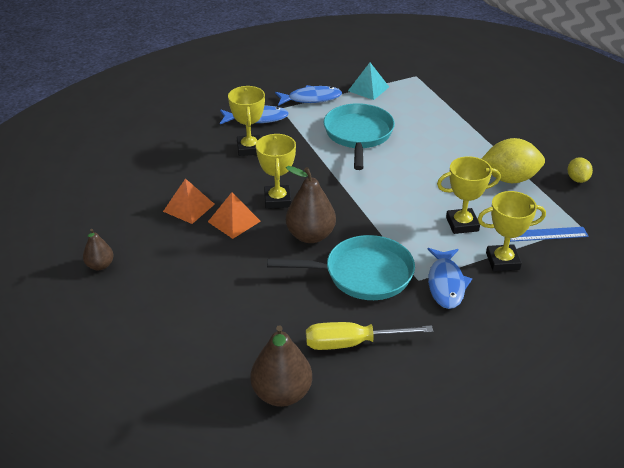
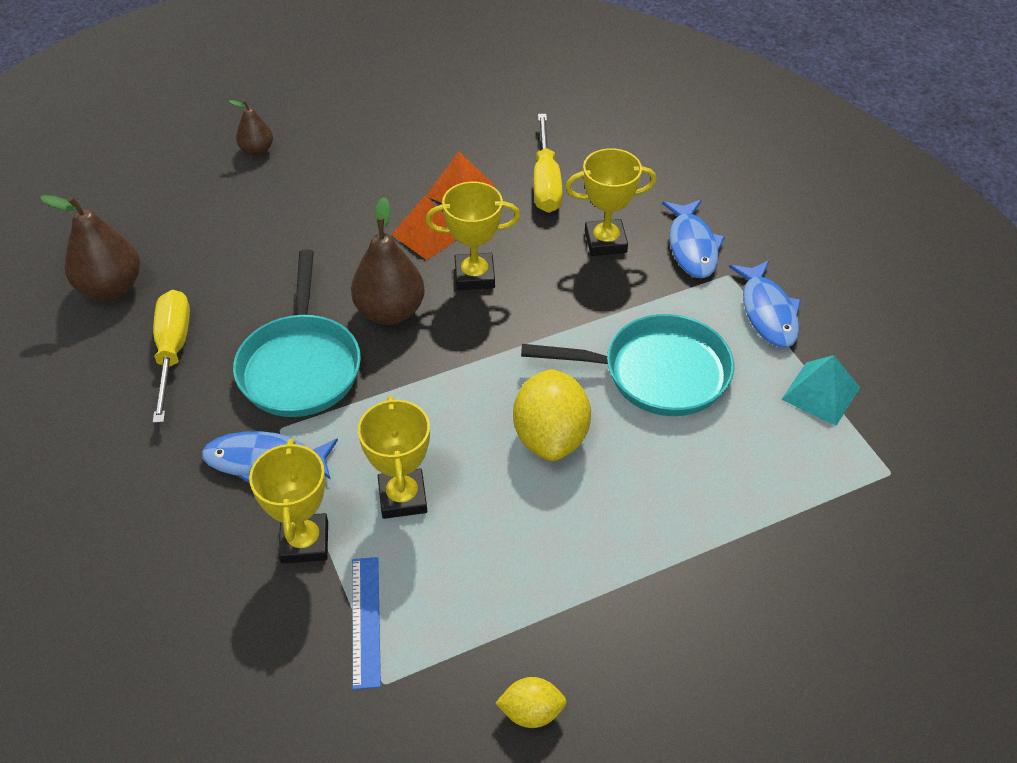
camera: 90 degrees right, 10 degrees up
brown pear [83,229,114,270] -> brown pear moved to [229,100,273,156]
yellow lemon [481,138,545,183] -> yellow lemon moved to [513,369,591,461]
none -> yellow screwdriver [534,114,563,213]

